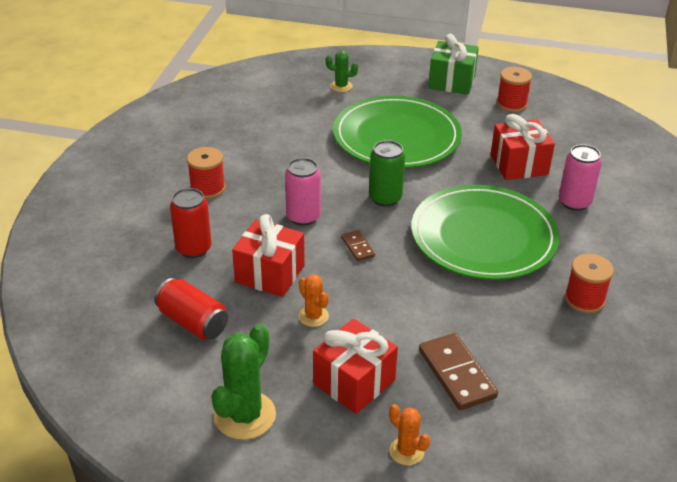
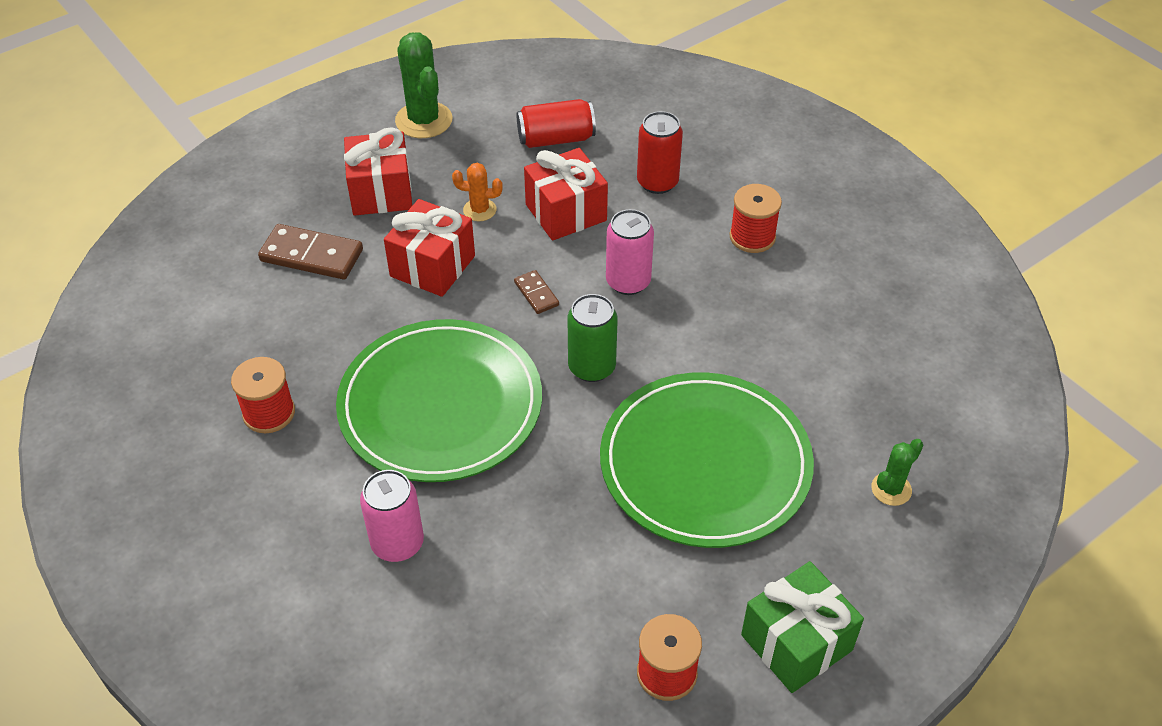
camera: 130 degrees right, 10 degrees up
brown domino [341,230,375,261] -> brown domino turned 45 degrees clockwise [514,270,559,314]
orange cactus [389,404,430,466] -> none
red gift [490,114,555,180] -> red gift moved to [384,199,475,297]

